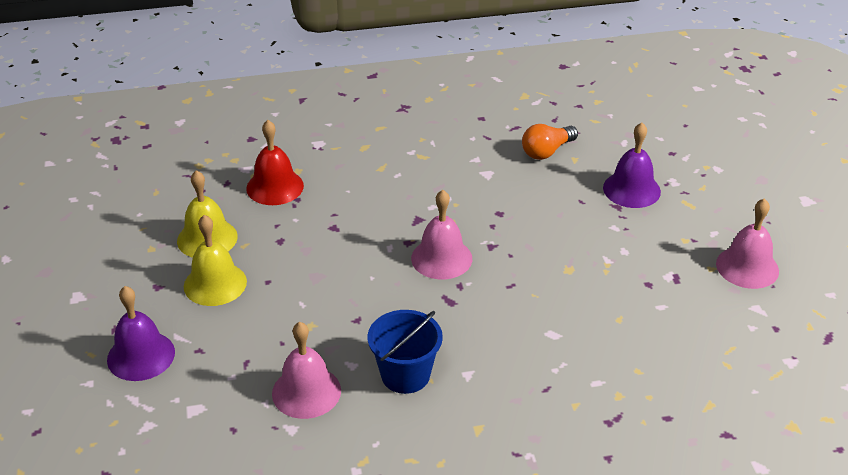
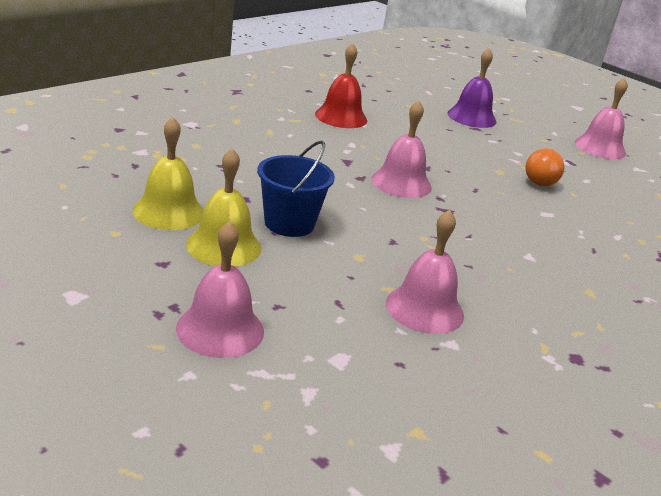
camera: 40 degrees left, 10 degrees down
purple bell [107,286,175,381] -> pink bell [176,221,264,358]
red bell [246,120,304,205] -> red bell moved to [315,43,367,128]
blue bucket [368,310,443,394] -> blue bucket moved to [257,141,335,237]
orange light bulb [522,124,578,160] -> orange light bulb moved to [525,148,564,186]

